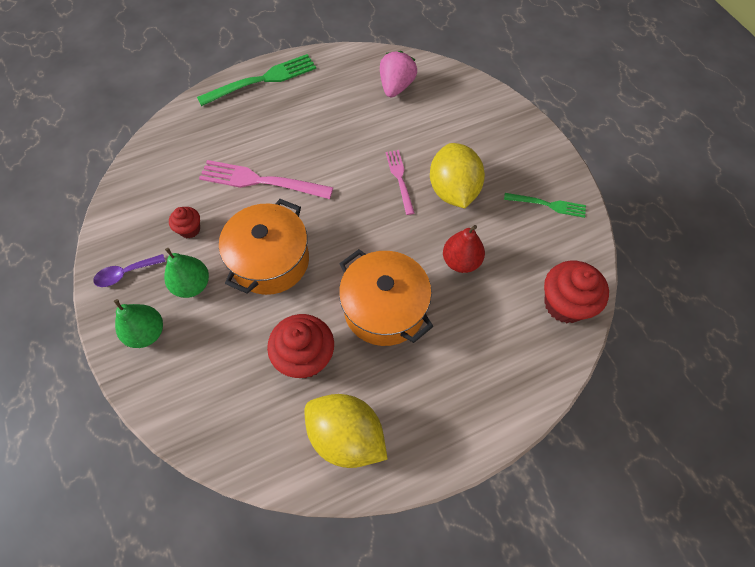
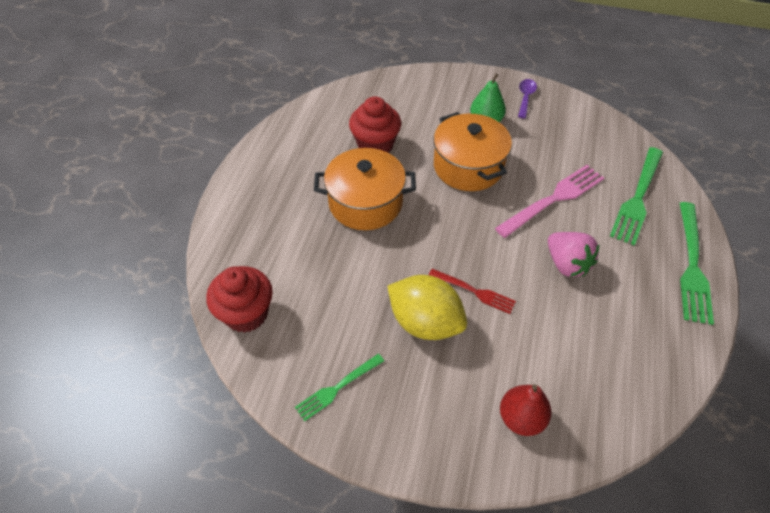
camera: 130 degrees right, 10 degrees down
green pear [114,299,163,348] -> none
red cupcake [169,207,200,239] -> none
yellow lemon [304,394,388,468] -> none
pink strawberry [380,51,417,97] -> pink strawberry moved to [548,232,600,277]
pink fork [386,150,414,215] -> red fork [429,269,516,314]
red pear [443,225,485,273] -> red pear moved to [500,384,551,436]
none -> green fork [610,147,663,246]

